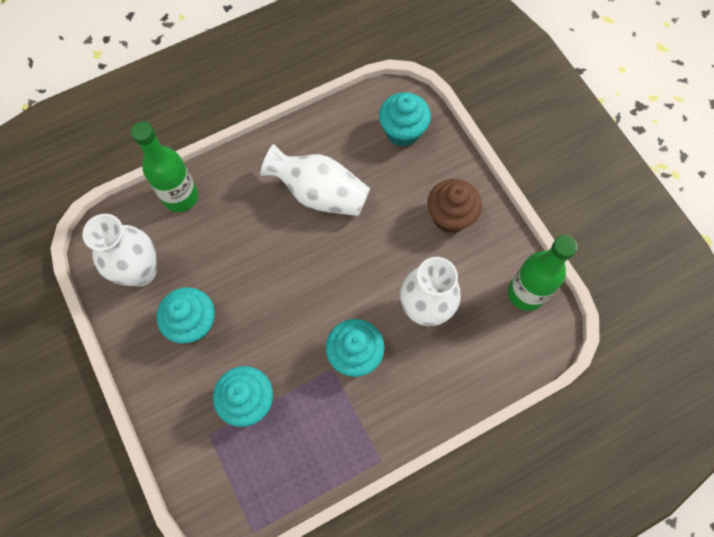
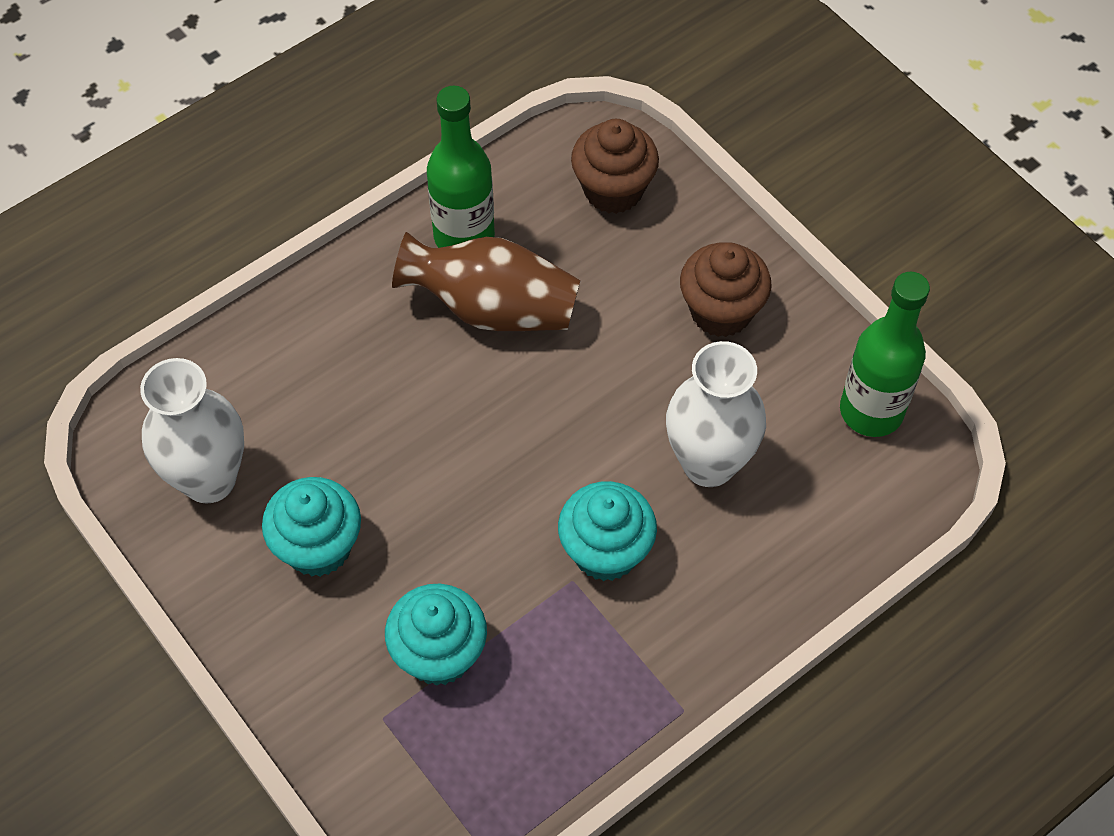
camera: 10 degrees left, 10 degrees down
green bottle [131,121,198,212] -> green bottle moved to [427,86,495,248]
white vase [260,144,370,216] -> brown vase [392,232,580,331]
turquoise cupcake [379,92,431,147] -> brown cupcake [571,119,659,214]

